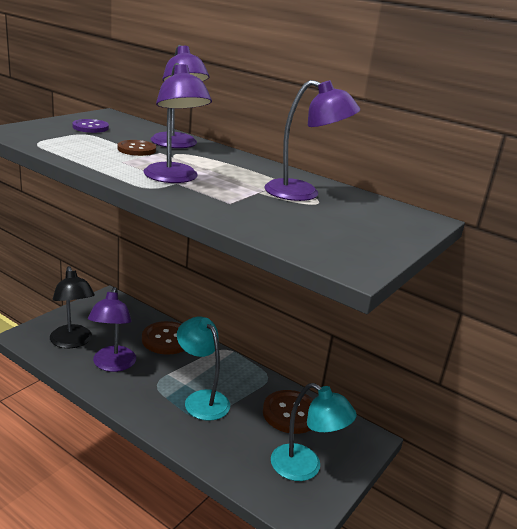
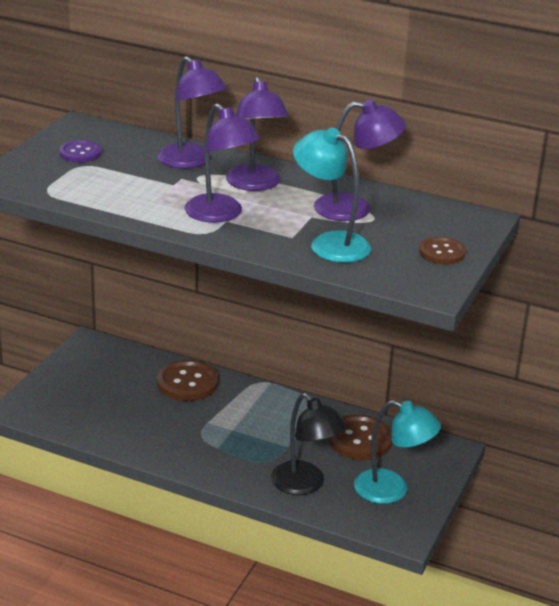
camera: 10 degrees left, 5 degrees up
black lamp [50,266,95,348] -> black lamp moved to [271,393,346,495]
purple lamp [88,287,136,372] -> purple lamp moved to [226,76,289,191]
brown button [117,140,156,156] -> brown button moved to [419,237,466,264]
turquoise lamp [177,316,230,421] -> turquoise lamp moved to [293,128,371,263]

